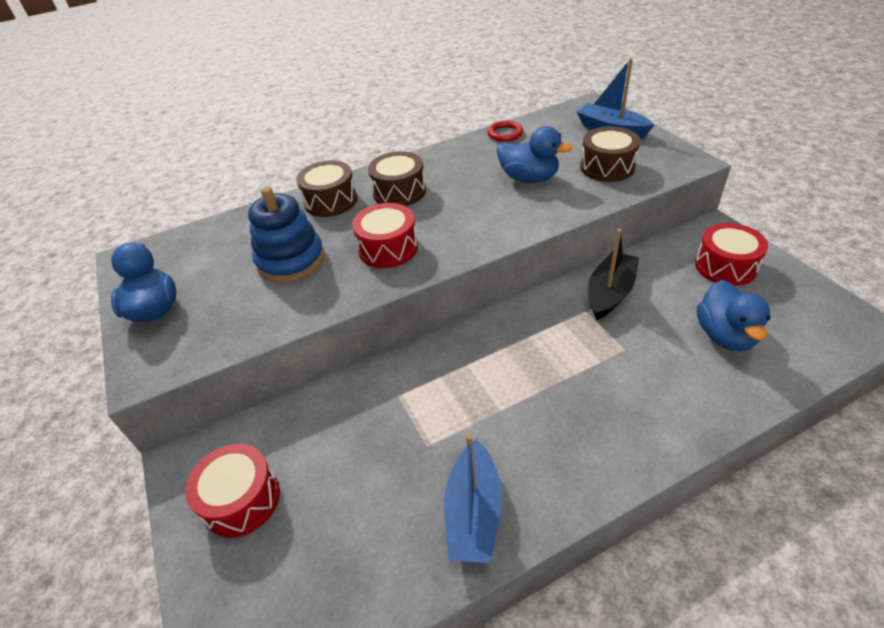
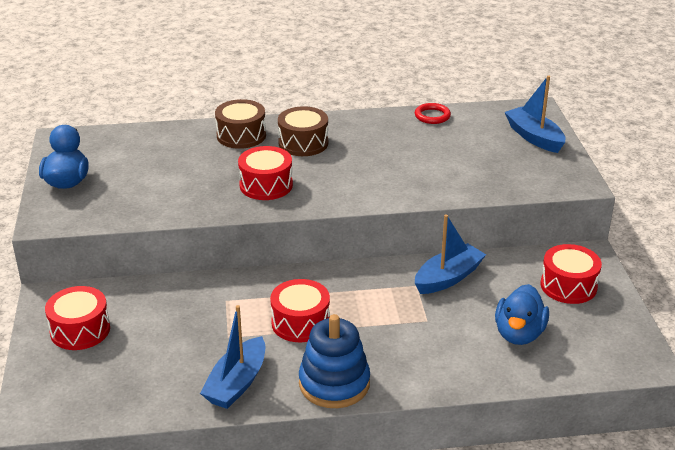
camera: 15 degrees right, 10 degrees down
blue stacking toy [248,187,325,283] -> blue stacking toy moved to [299,314,370,408]
blue duck [497,126,572,183] -> none
brown drum [580,127,640,182] -> none
black boat [588,229,639,320] -> blue boat [415,214,486,294]
none -> red drum [270,279,330,342]

